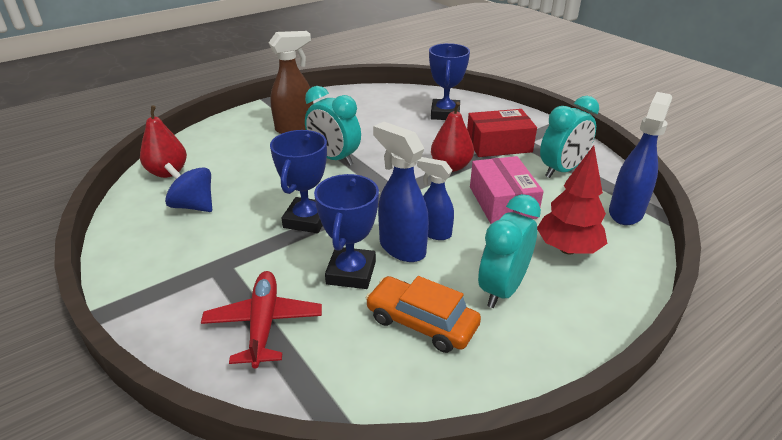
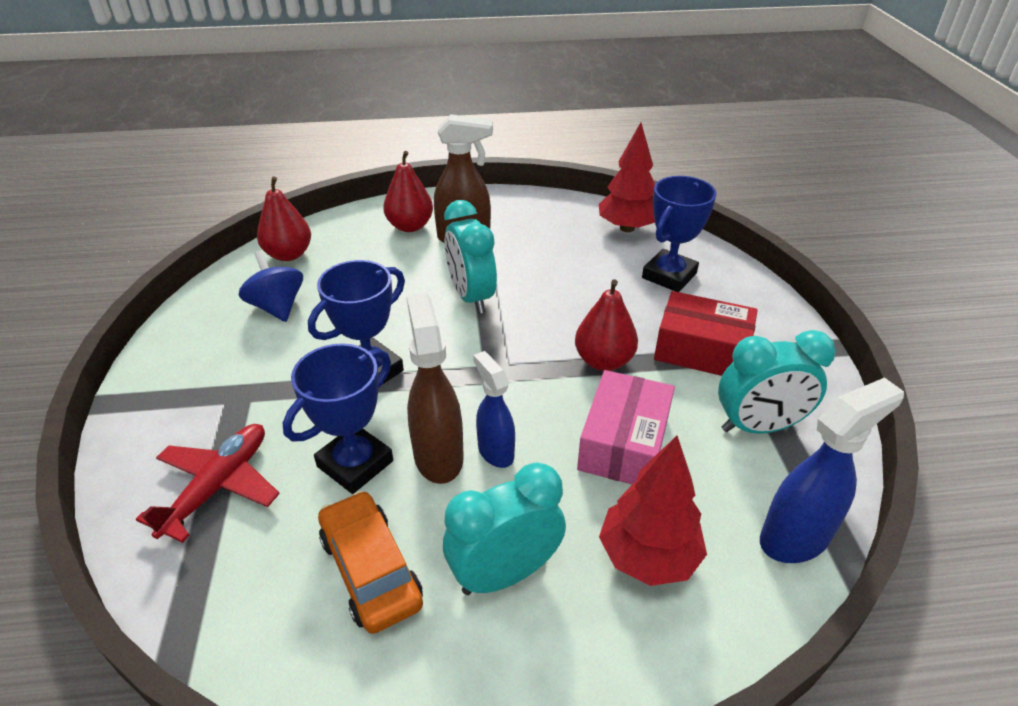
camera: 30 degrees right, 5 degrees up
blue spray bottle [373,122,429,262] -> brown spray bottle [407,293,464,484]
none -> red pear [383,151,433,232]
none -> red tree [599,122,655,232]

